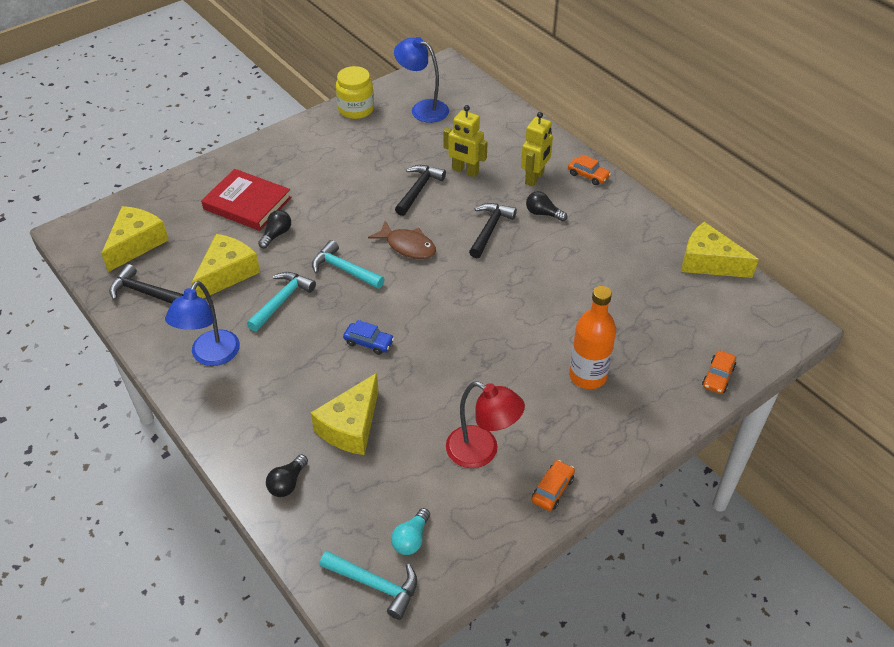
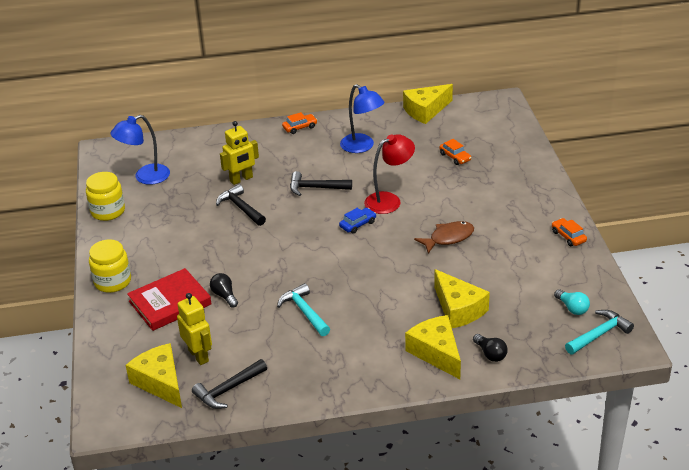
camera: 60 degrees left, 10 degrees down
blue lamp [165,281,240,366] -> blue lamp moved to [340,84,385,153]
yellow cheese [191,234,260,298] -> yellow cheese moved to [405,315,461,379]
turquoise hammer [312,240,385,289] -> none
blue car [343,320,394,355] -> blue car moved to [339,208,376,234]
brown fish [368,221,436,259] -> brown fish moved to [414,221,474,254]
red lamp [446,381,525,468] -> red lamp moved to [364,134,415,214]
black hammer [469,203,517,258] -> black hammer turned 45 degrees counterclockwise [290,171,352,196]
yellow robot [521,112,553,186] -> yellow robot moved to [177,293,212,365]
black light bulb [526,191,567,221] -> none
orange bottle [569,286,616,389] -> none
orange car [702,350,736,394] -> orange car moved to [439,139,471,165]
none -> yellow jar [89,239,131,293]

